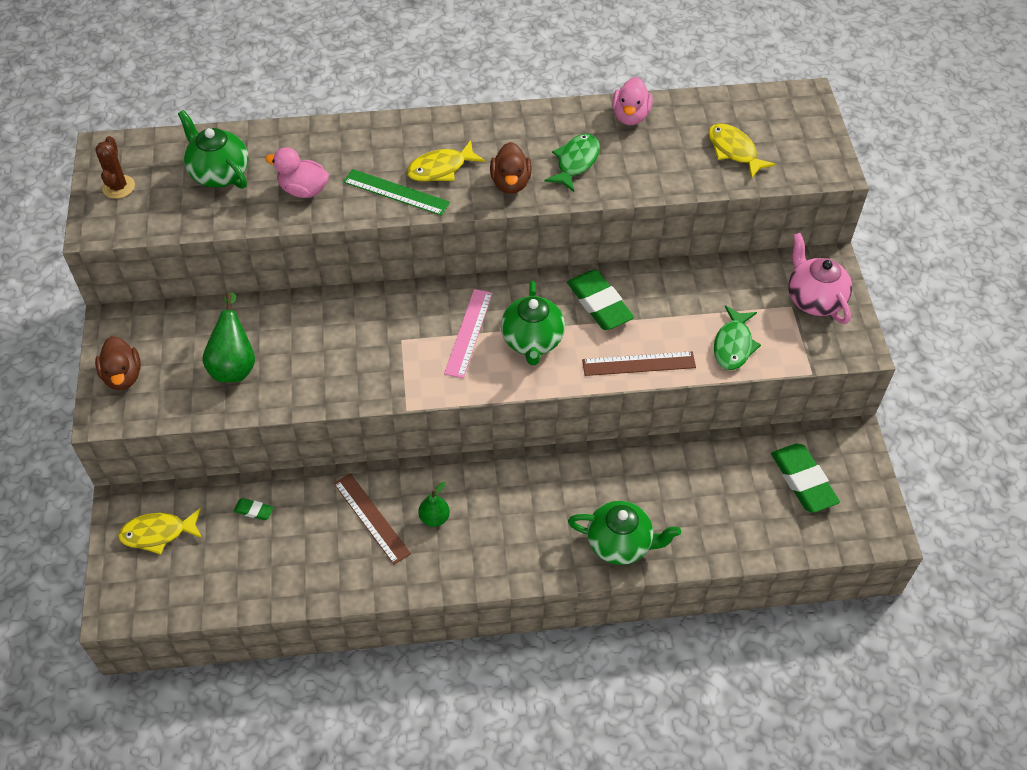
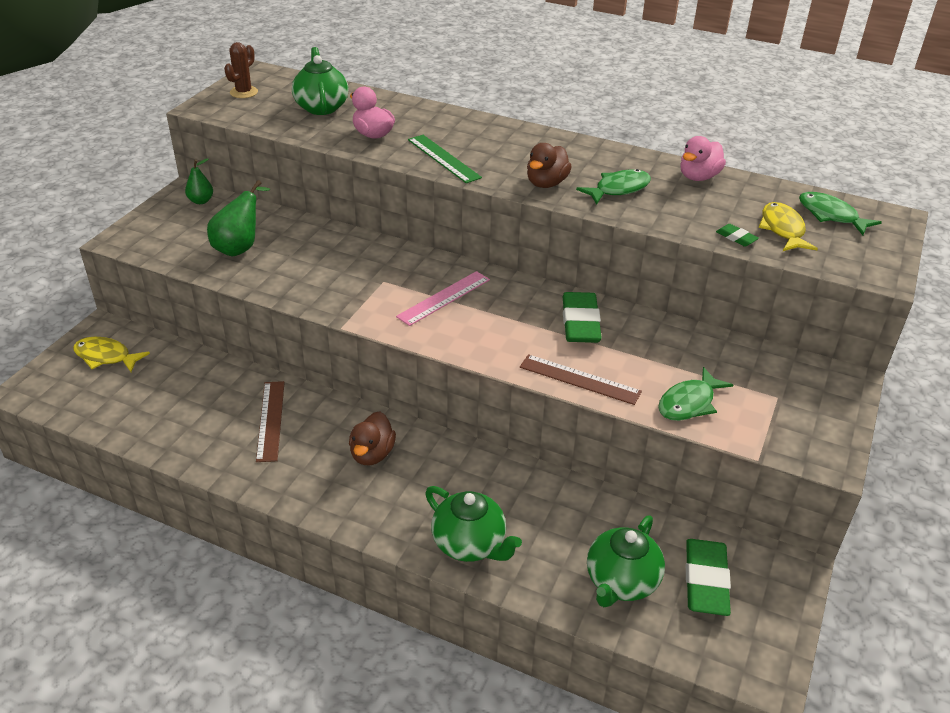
camera: 30 degrees right, 15 degrees down
brown duck [95,336,141,390] -> brown duck moved to [349,411,396,465]
green eraser [234,498,274,520] -> green eraser moved to [716,224,759,247]
yellow fish [406,140,485,182] -> none
green pear [418,482,450,527] -> green pear moved to [185,158,213,204]
green teapot [501,281,565,365] -> green teapot moved to [587,515,665,607]
pink teapot [788,233,852,324] -> none
none -> green fish [799,192,882,235]

